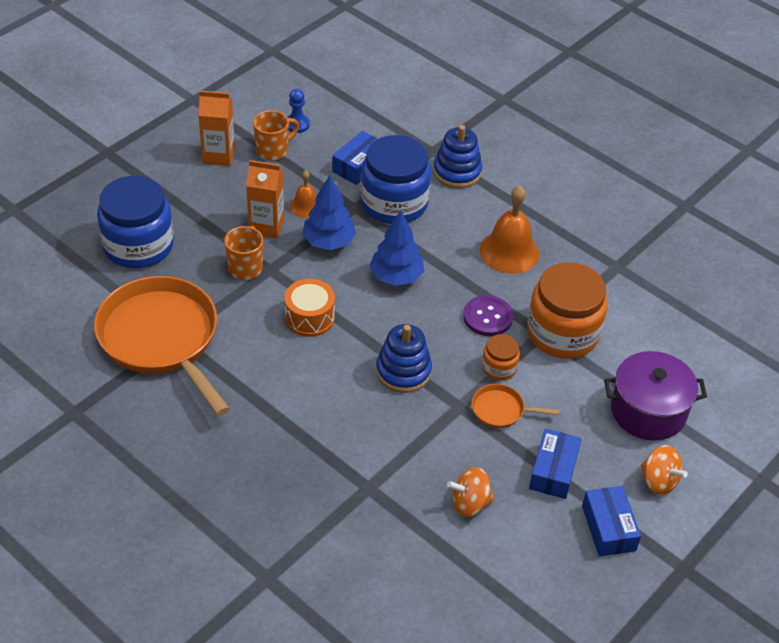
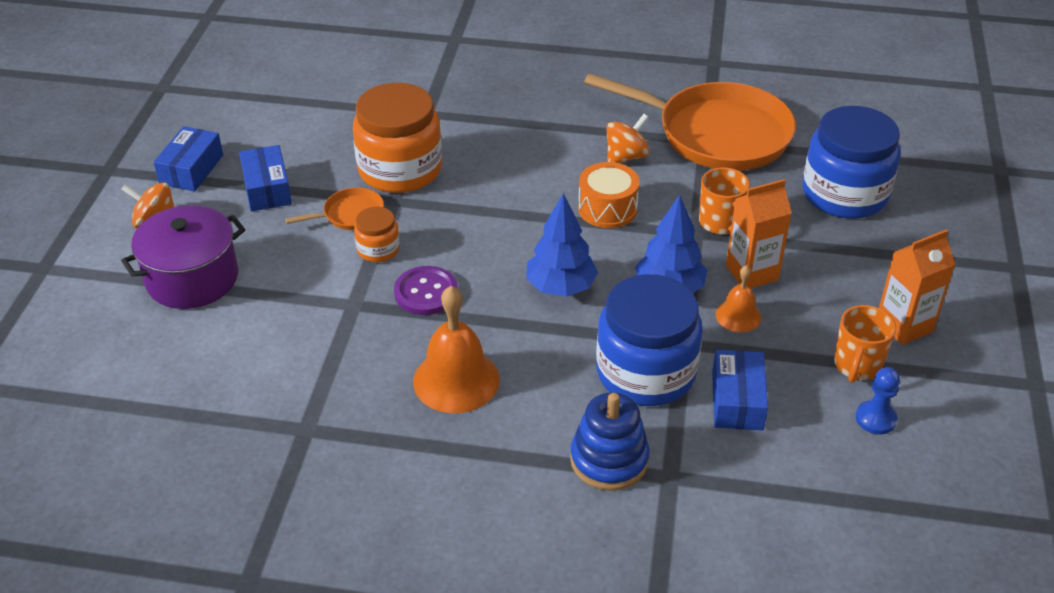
camera: 150 degrees right, 5 degrees down
blue stacking toy [376,324,432,393] -> none
orange spinning top [447,467,495,517] -> orange spinning top moved to [606,114,649,163]
orange jar [527,262,608,359] -> orange jar moved to [353,83,442,193]
blue box [582,486,641,557] -> blue box turned 60 degrees clockwise [154,126,223,191]

